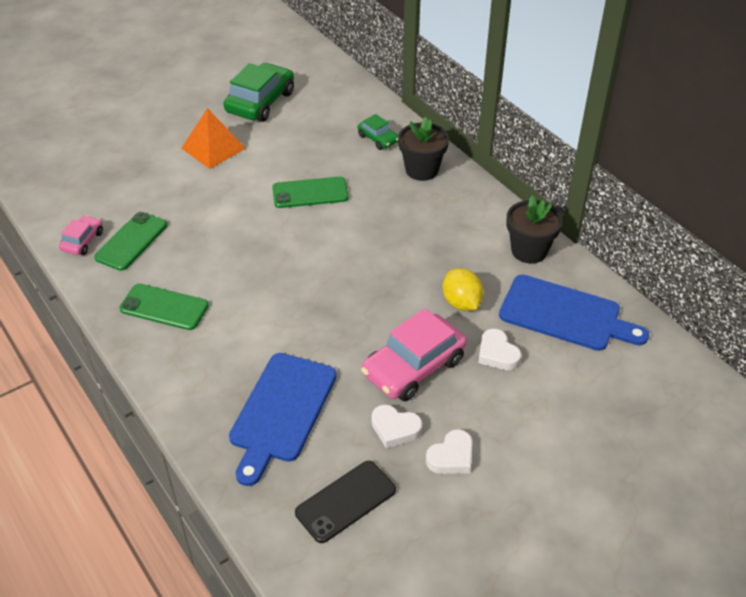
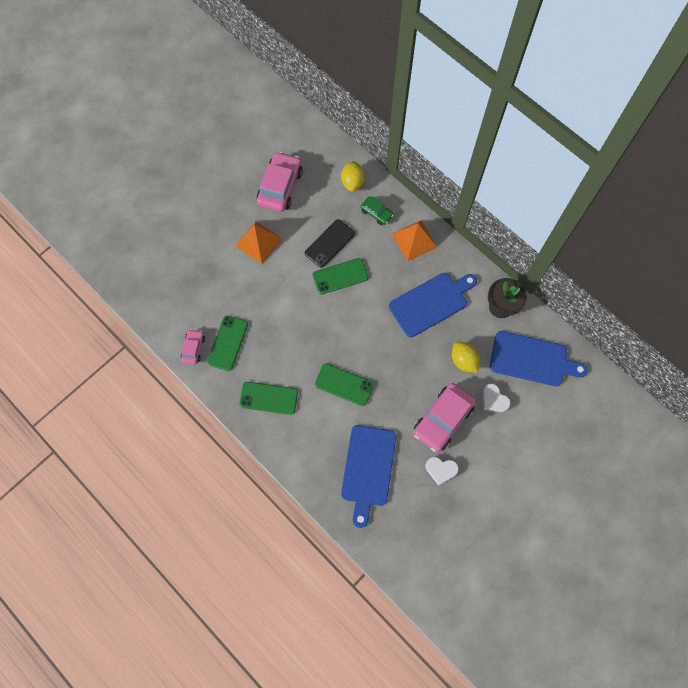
camera: 10 degrees left, 25 degrees up
green car [223,63,294,122] -> pink car [256,151,303,212]
black phone [295,461,396,543] -> black phone moved to [305,219,355,268]
black flower pot [398,117,449,181] -> orange pyramid [392,221,438,261]
white heart [426,429,473,474] -> none
none -> green phone [315,363,374,406]
none -> yellow lemon [341,161,365,192]
none -> blue cutting board [389,273,477,337]

